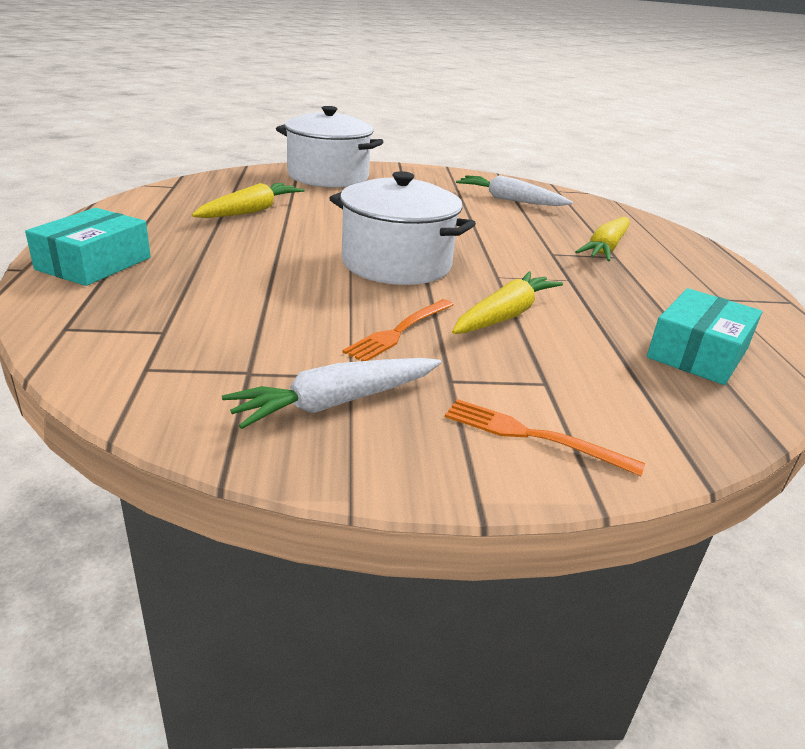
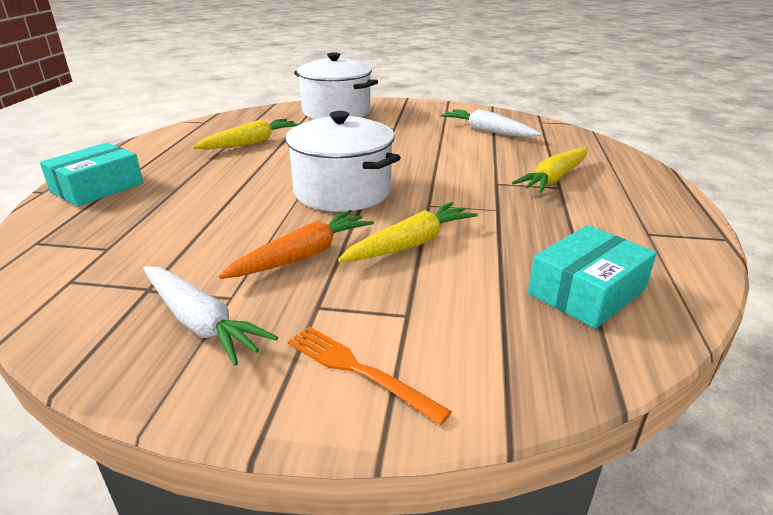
camera: 15 degrees right, 0 degrees up
white carrot [222,358,441,429] -> white carrot turned 120 degrees counterclockwise [143,266,278,366]
orange fork [343,299,454,361] -> orange carrot [219,210,374,279]

